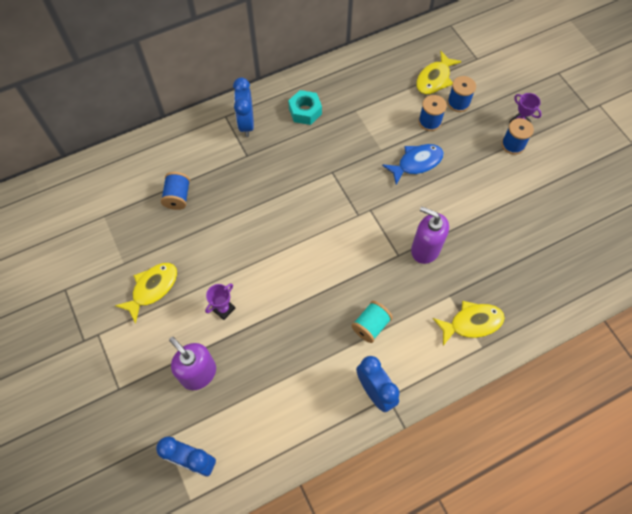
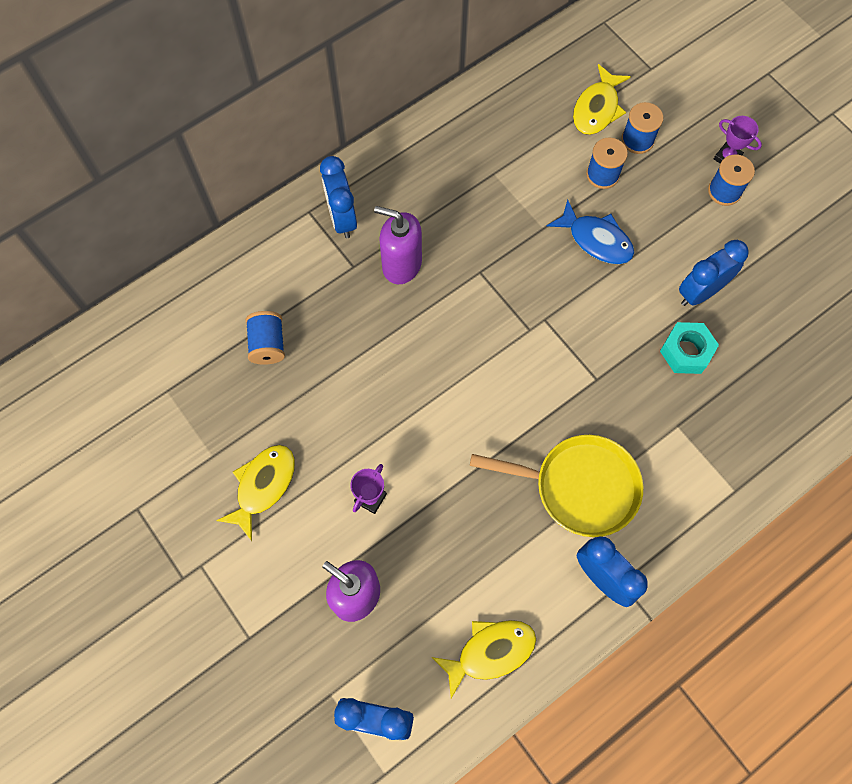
camera: 10 degrees left, 5 degrees up
turquoise nut [288,90,322,125] -> turquoise nut moved to [660,322,719,374]
turquoise spool [351,301,393,343] -> yellow pan [470,435,643,537]
blue fish [382,144,444,185] -> blue fish turned 75 degrees clockwise [547,199,634,264]
purple soap dispenser [411,206,449,264] -> purple soap dispenser moved to [374,206,422,284]
yellow fish [433,301,505,346] -> yellow fish moved to [432,620,536,699]
none -> blue clock [679,240,749,306]

